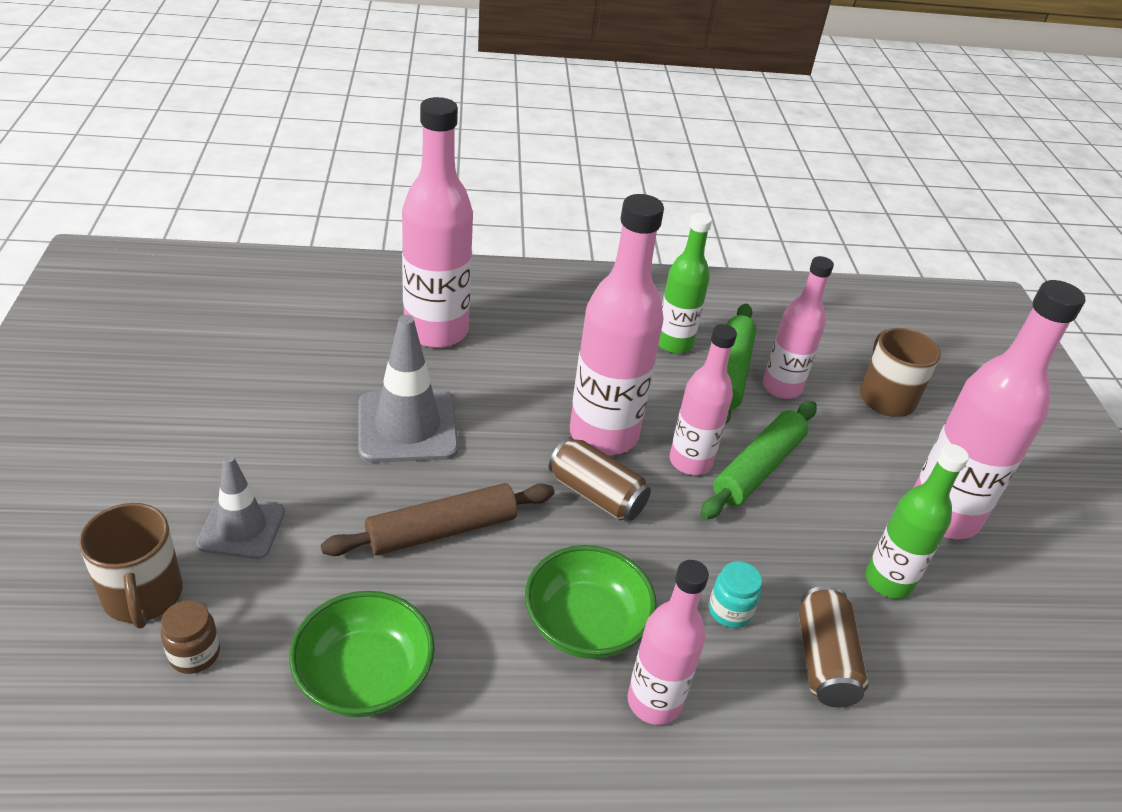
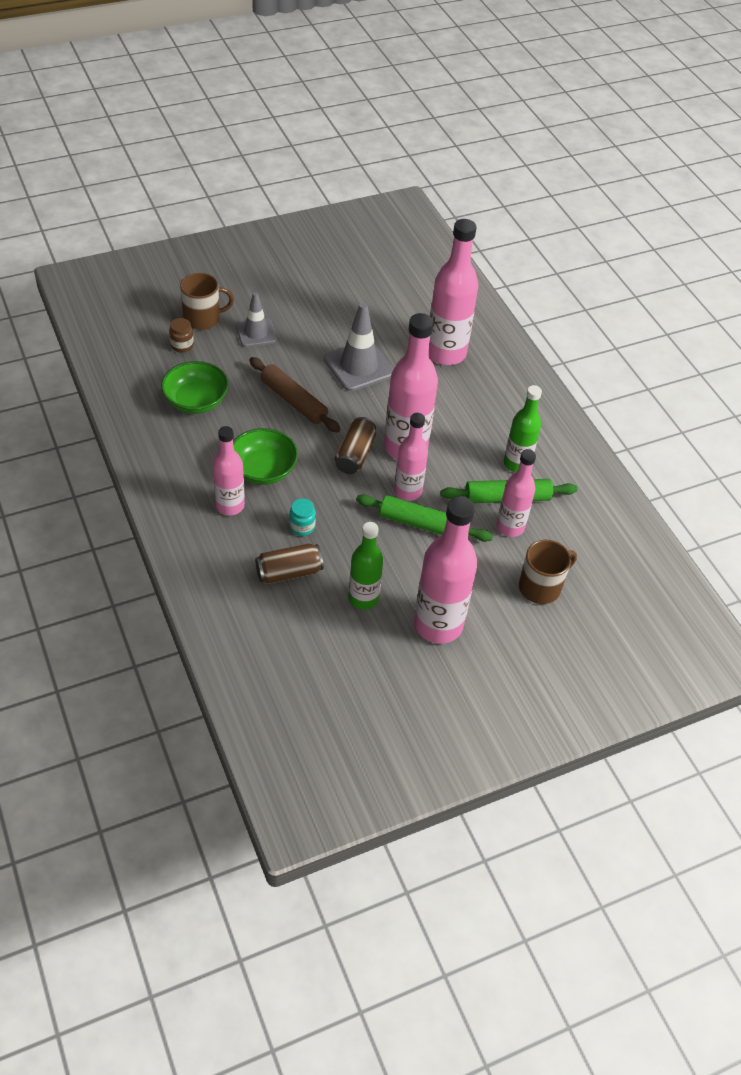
camera: 70 degrees right, 10 degrees up
brown mug [79,503,183,628] -> brown mug turned 150 degrees counterclockwise [180,273,234,330]

